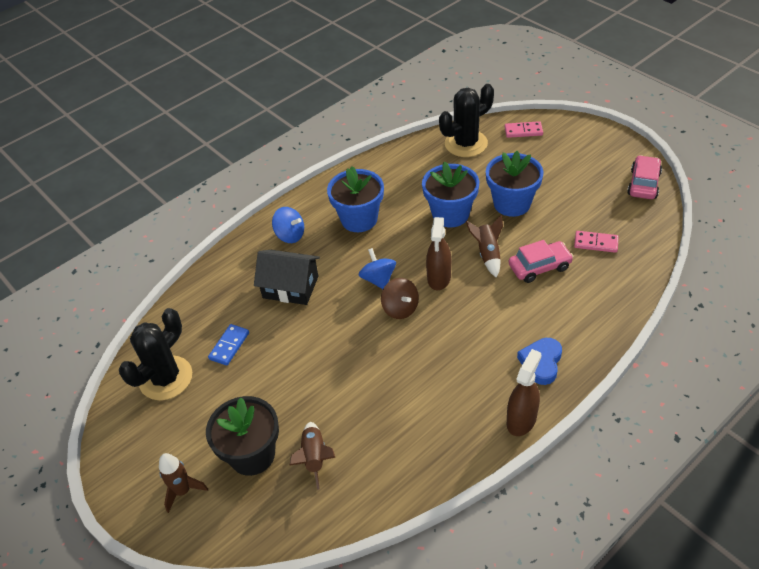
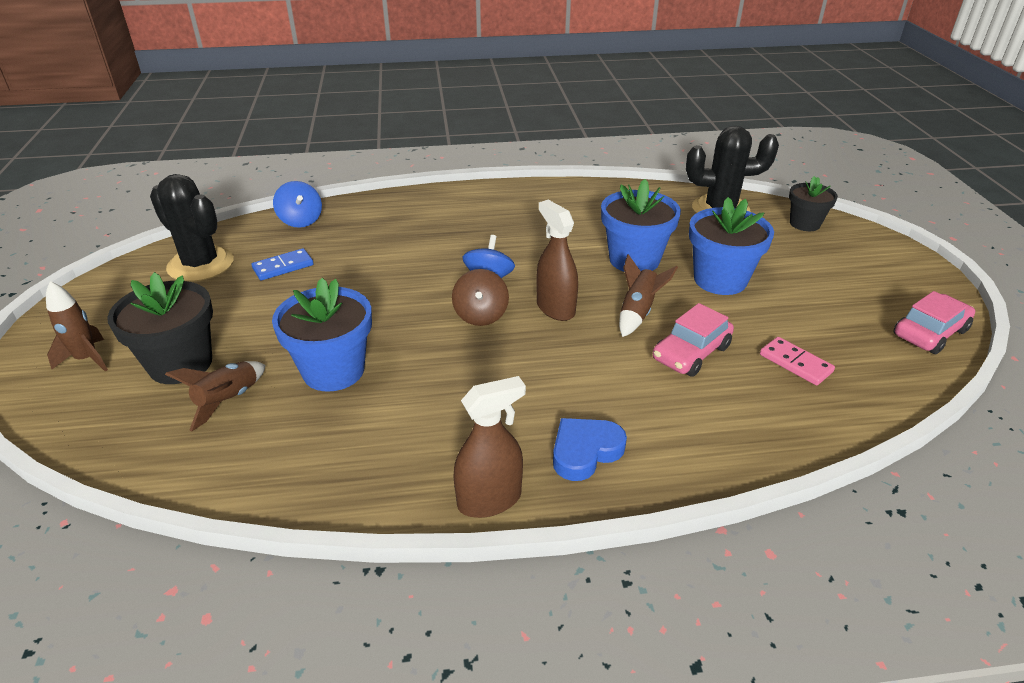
camera: 30 degrees right, 10 degrees down
black cactus [119,308,192,400] -> black cactus turned 60 degrees clockwise [150,174,234,282]
black house [254,250,320,305] -> none
blue spinning top [272,207,304,243] -> blue spinning top moved to [273,181,322,228]
blue flower pot [327,166,384,232] -> blue flower pot moved to [272,278,372,392]
brown spray bottle [426,217,451,290] -> brown spray bottle turned 105 degrees clockwise [536,200,578,321]
pink domino [505,121,543,138] -> black flower pot [789,176,838,231]
pink car [509,240,574,283] -> pink car turned 120 degrees clockwise [653,303,734,377]

